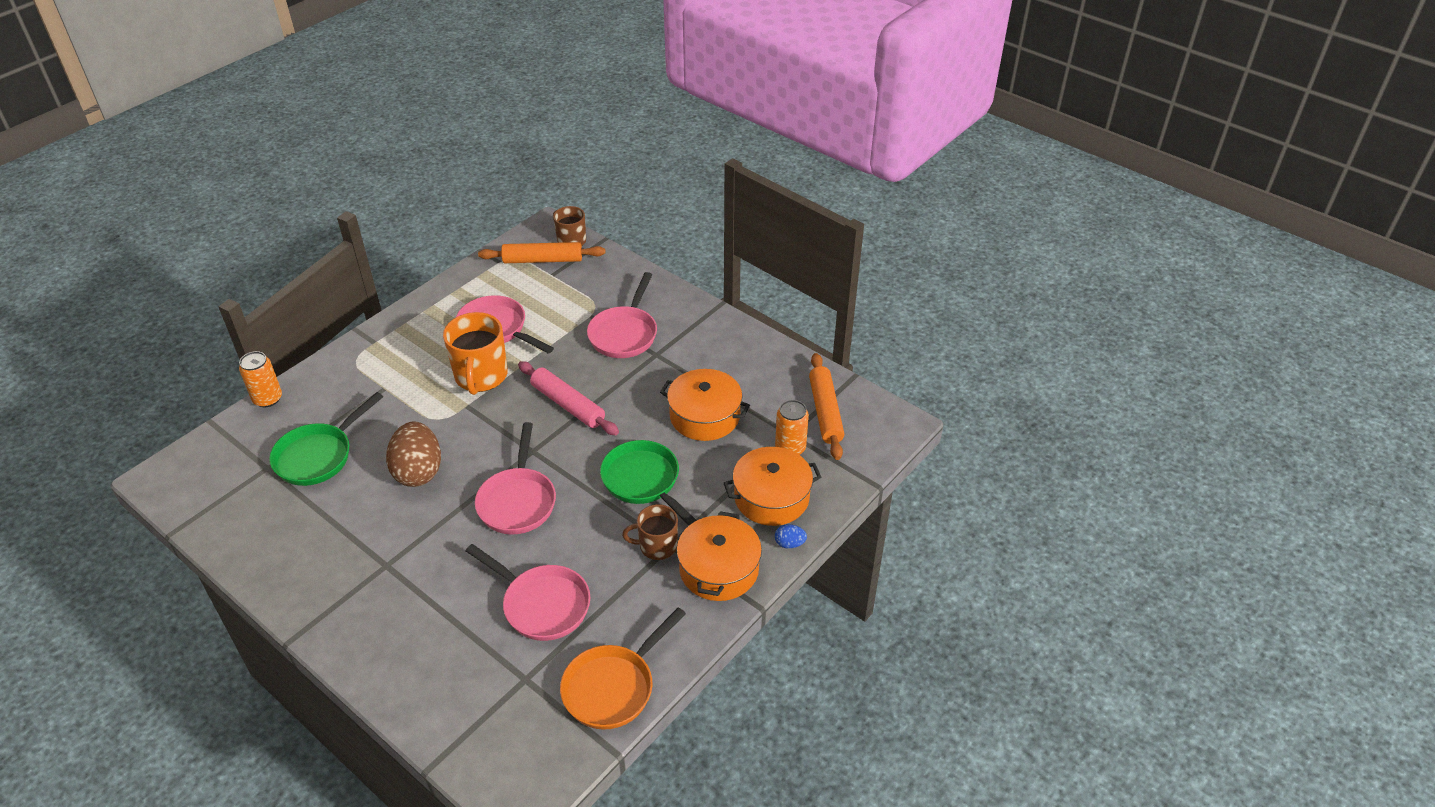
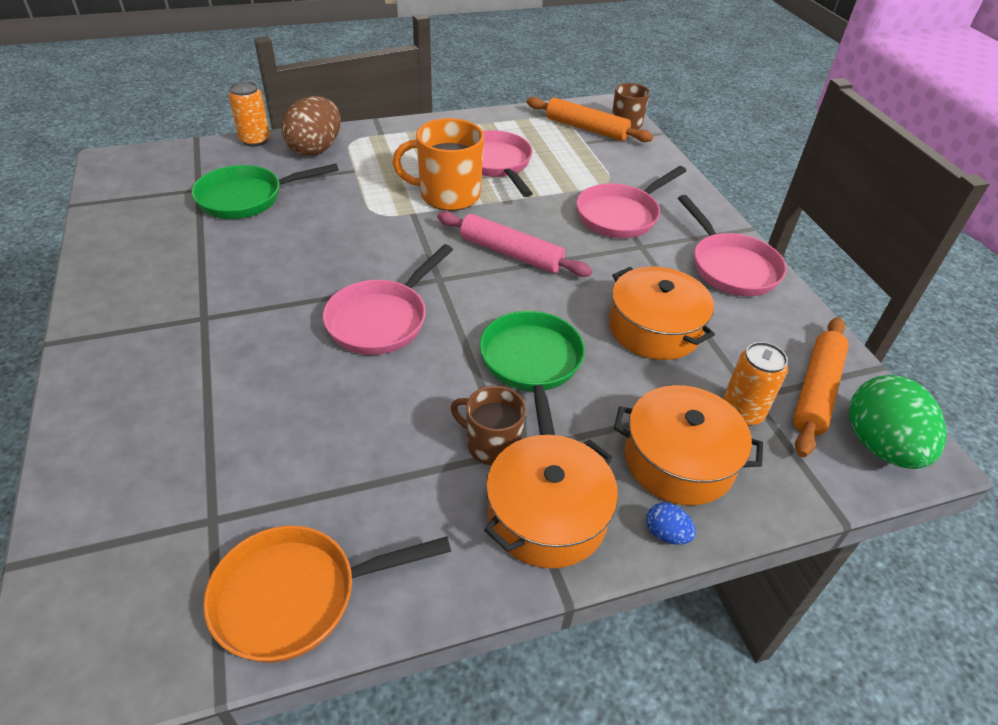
camera: 30 degrees right, 0 degrees up
brown egg [386,422,441,487] -> brown egg moved to [281,96,340,156]
orange mug [443,312,508,395] -> orange mug turned 60 degrees clockwise [392,118,484,211]
pink pan [466,544,590,641] -> pink pan moved to [678,195,787,296]
pink rolling pin [518,361,619,435] -> pink rolling pin turned 45 degrees counterclockwise [437,211,592,277]
none -> green egg [849,375,947,469]

